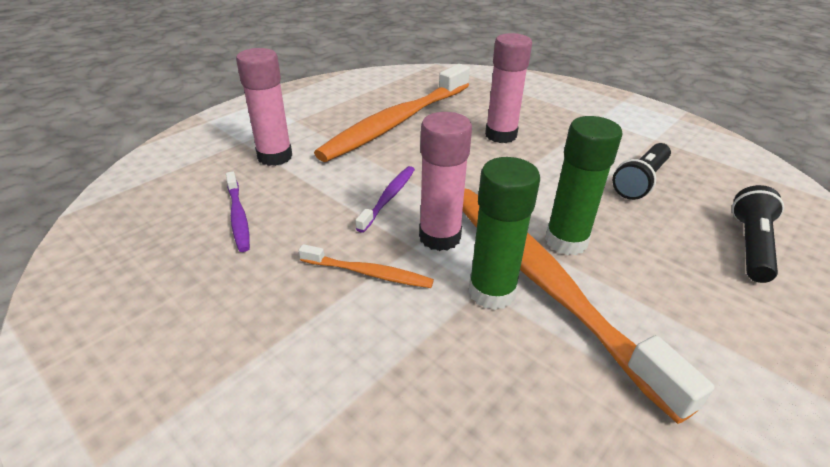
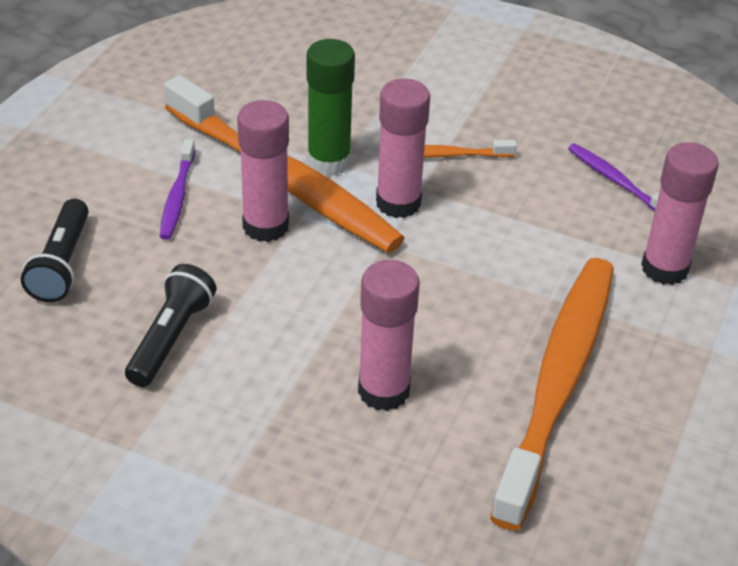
camera: 160 degrees right, 5 degrees up
purple toothbrush [355,166,415,233] -> purple toothbrush moved to [160,139,195,240]
green glue stick [545,116,623,255] -> pink glue stick [237,100,289,242]

